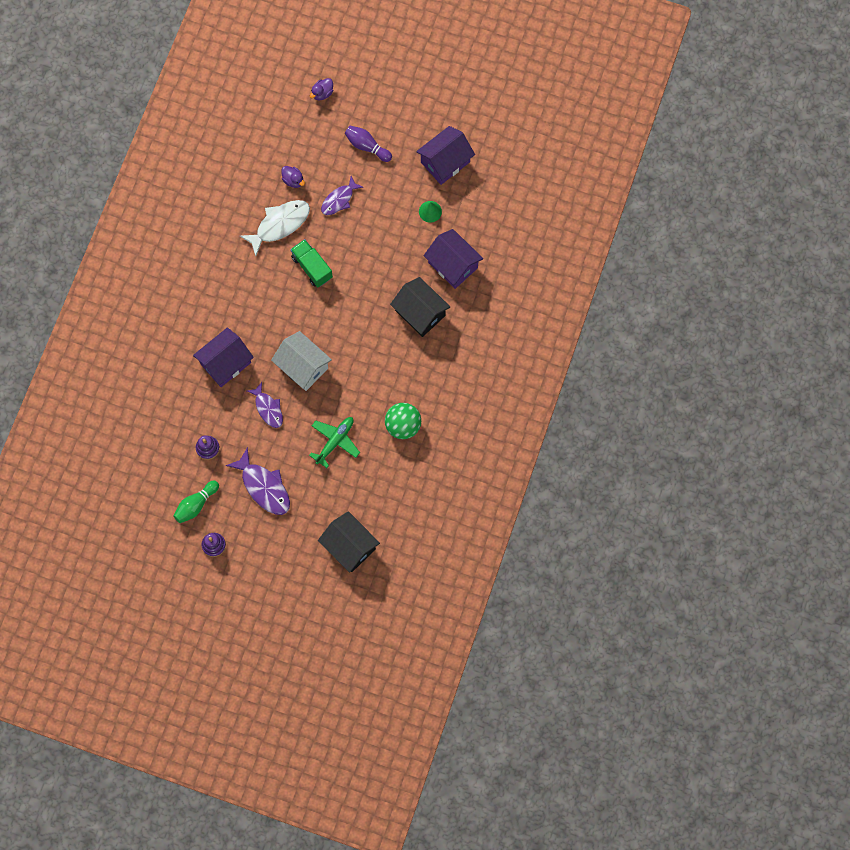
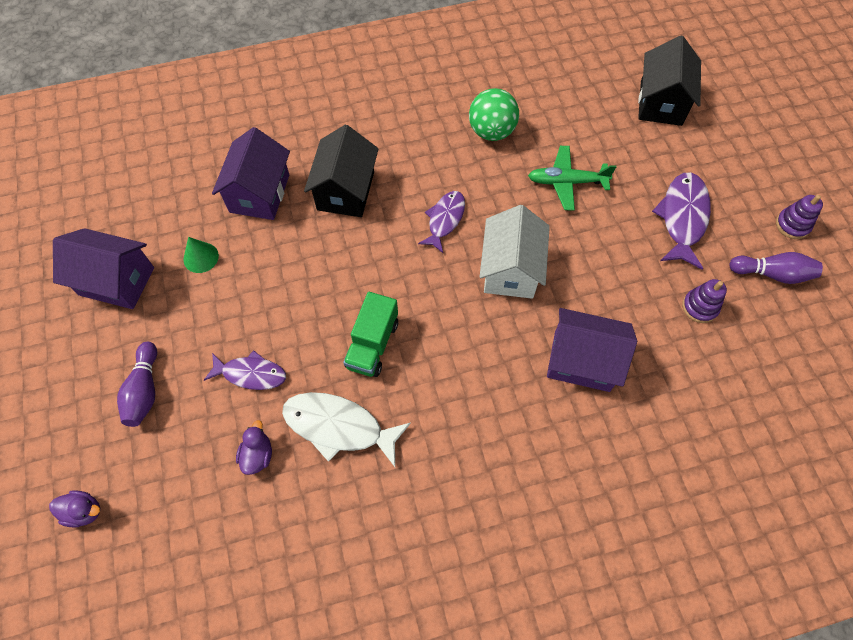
camera: 125 degrees left, 10 degrees down
green bowling pin [174,480,219,523] -> purple bowling pin [730,252,823,284]
purple fish [247,382,283,428] -> purple fish moved to [418,191,465,253]

